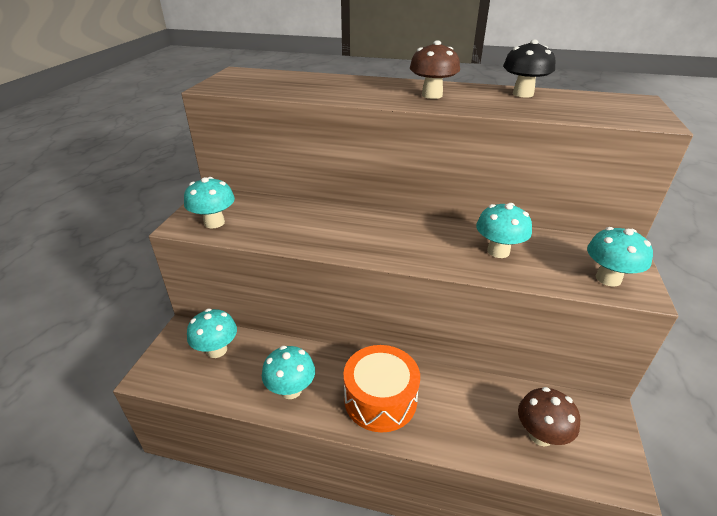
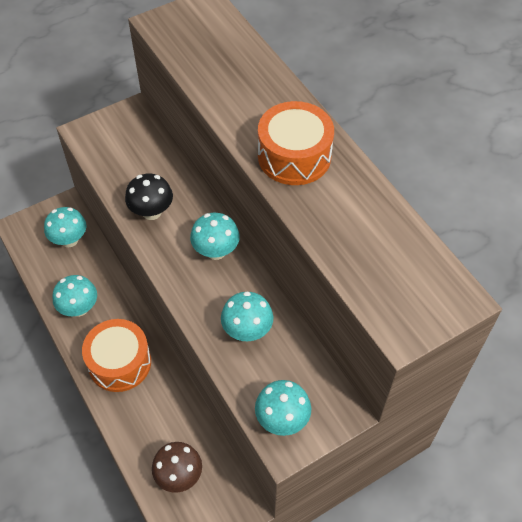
camera: 45 degrees right, 20 degrees up
turquoise mushroom [184,177,235,228] -> turquoise mushroom moved to [190,213,240,260]
brown mushroom [410,40,460,99] -> orange drum [258,101,334,185]
black mushroom [503,39,555,98] -> black mushroom moved to [125,173,173,220]

